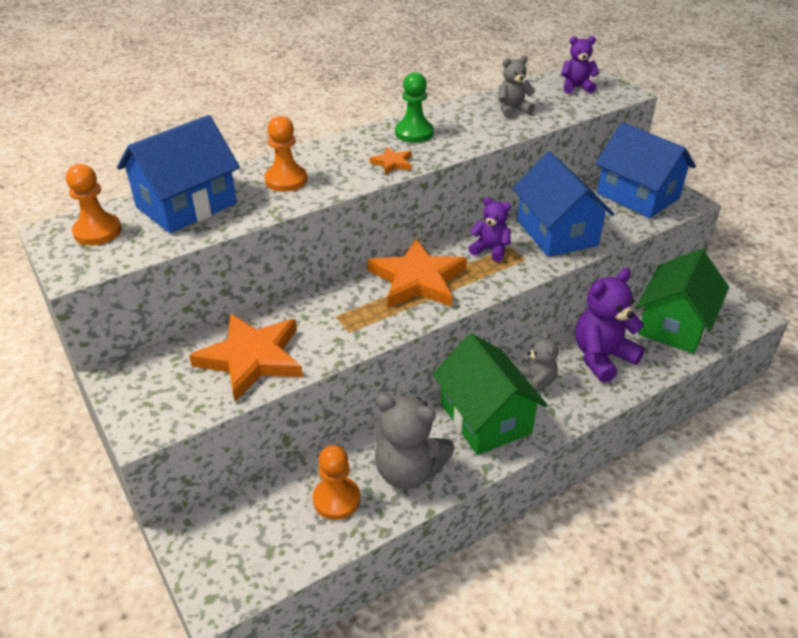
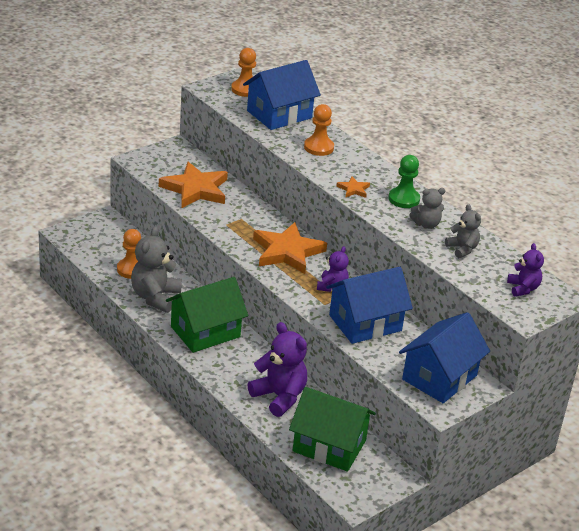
camera: 80 degrees right, 5 degrees down
blue house [117,115,240,234] -> blue house turned 75 degrees counterclockwise [243,60,321,130]
grey teddy bear [517,331,558,392] -> grey teddy bear moved to [410,188,446,229]

